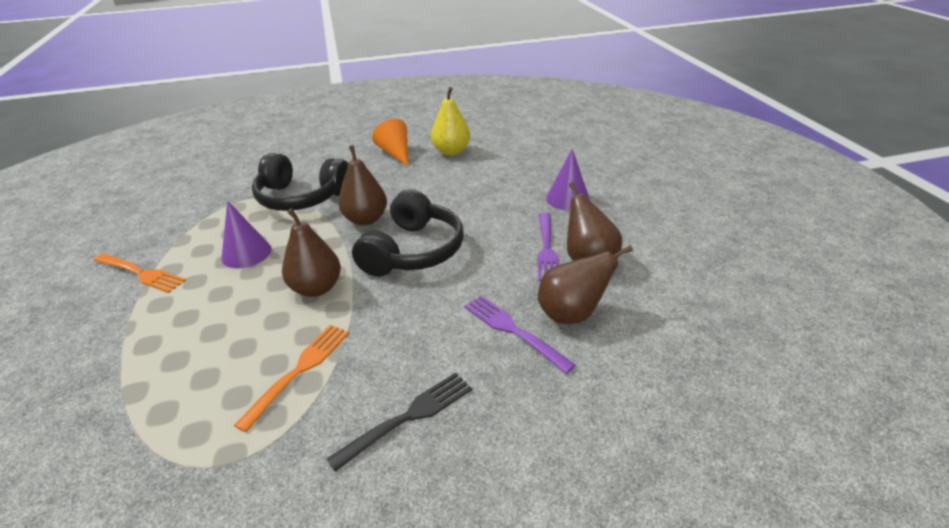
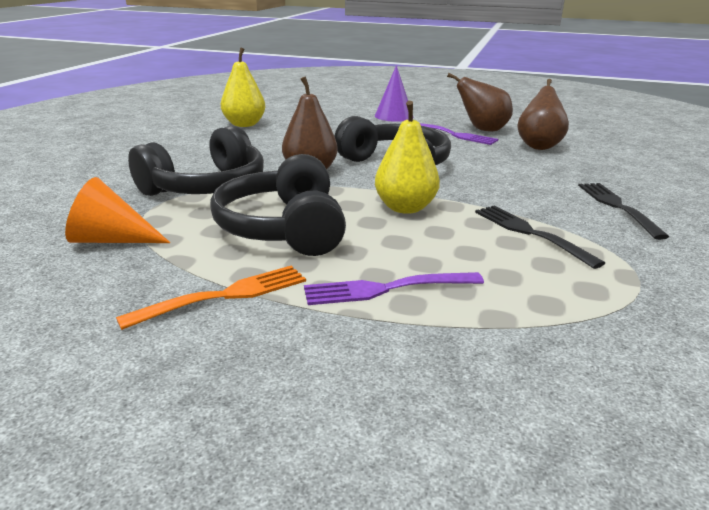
camera: 60 degrees left, 10 degrees down
purple cone [221,201,272,269] -> black headphones [210,154,346,256]
orange fork [234,325,349,432] -> black fork [475,206,605,269]
brown pear [282,208,341,297] -> yellow pear [375,101,440,214]
orange cone [372,119,408,166] -> orange cone moved to [65,177,170,243]
purple fork [464,296,576,374] -> purple fork moved to [304,272,484,305]

